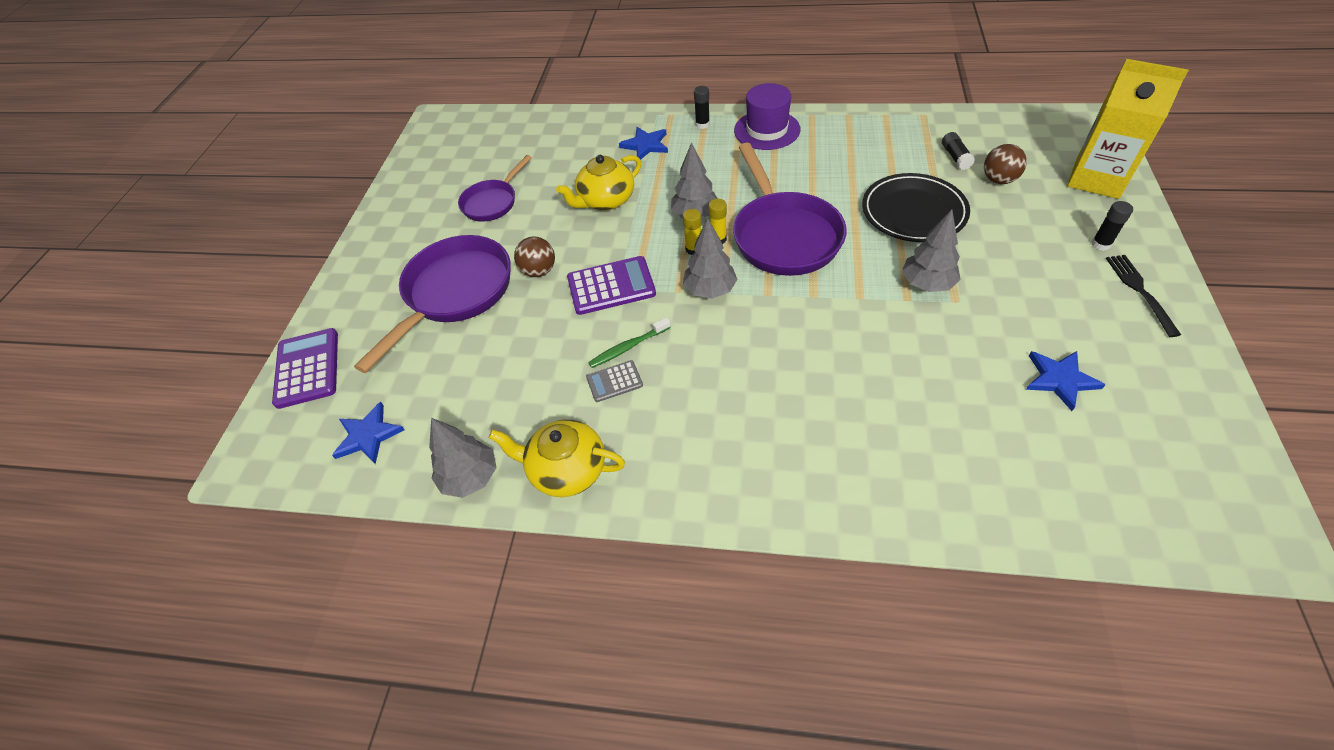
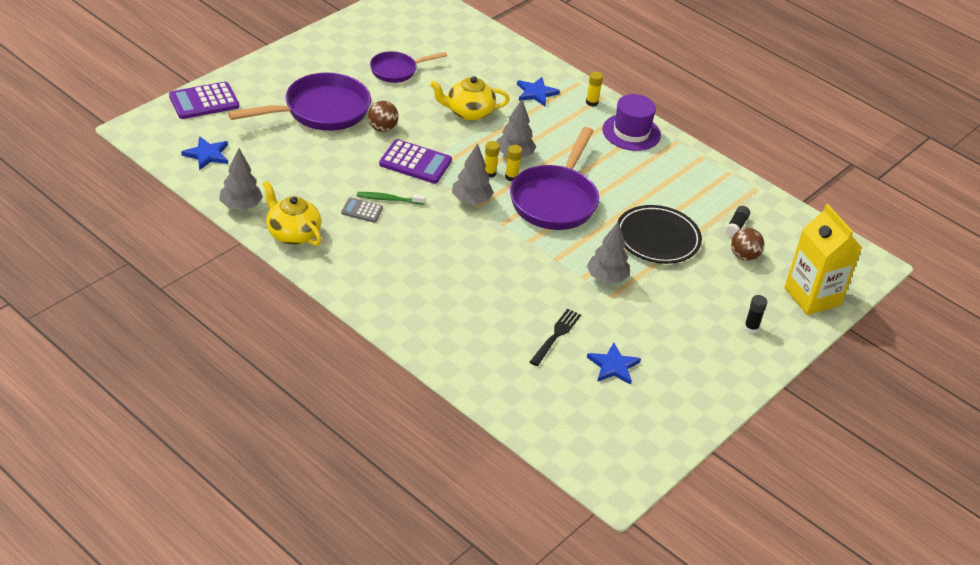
camera: 25 degrees right, 10 degrees down
purple calculator [272,328,338,409] -> purple calculator turned 135 degrees counterclockwise [169,82,239,119]
black glue stick [694,86,710,129] -> yellow glue stick [586,71,603,107]
black fork [1106,255,1181,337] -> black fork moved to [530,309,581,366]

